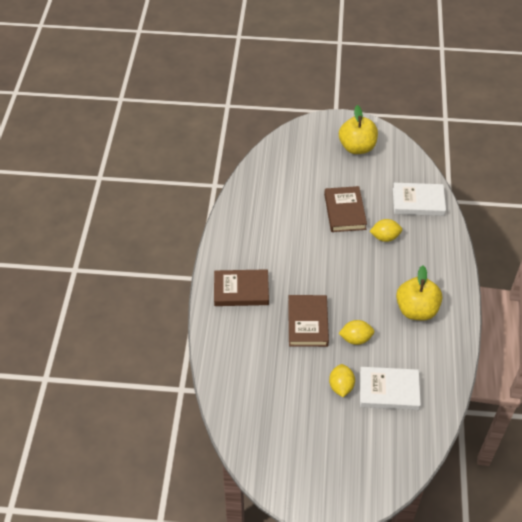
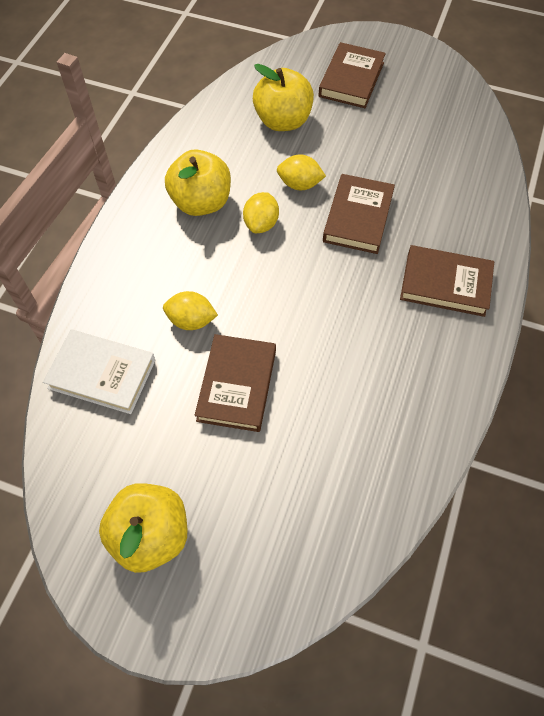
camera: 165 degrees left, 10 degrees up
yellow lemon [329,364,355,397] -> yellow lemon moved to [243,192,279,233]
white book [360,367,421,410] -> yellow apple [253,64,314,131]
none -> brown book [318,42,386,108]

